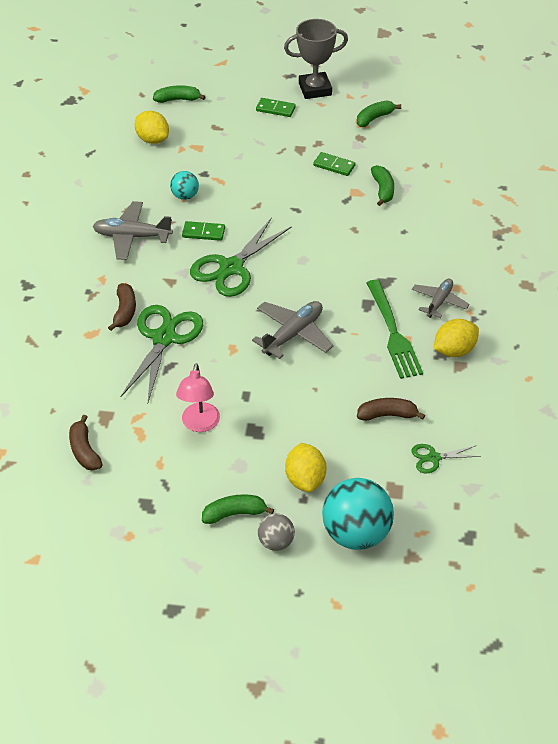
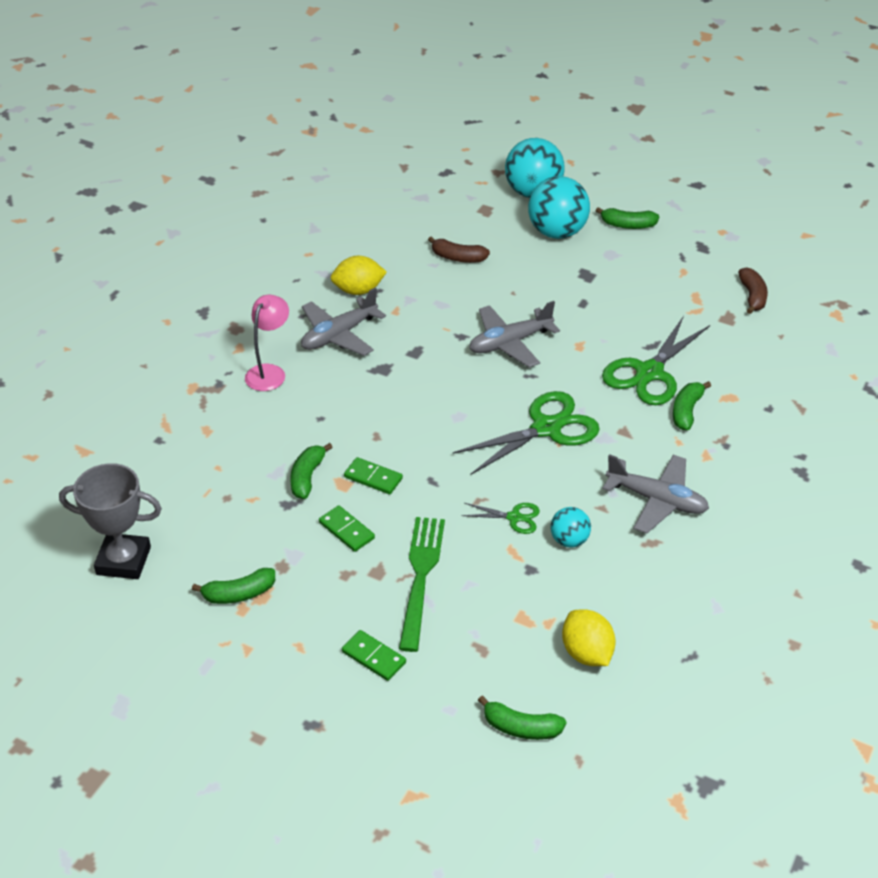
camera: 160 degrees left, 5 degrees down
brown banana [108,283,136,331] -> green banana [673,381,711,430]
pink lamp [176,363,220,432] -> pink lamp moved to [245,295,289,391]
green domino [182,221,225,241] -> green domino moved to [344,457,403,494]
grey ball [258,513,295,551] -> none
grey trophy [284,19,348,99] -> grey trophy moved to [59,463,162,579]
yellow lemon [285,443,326,492] -> turquoise ball [528,176,590,239]
green fork [367,280,423,379] -> green fork moved to [399,517,445,652]
green scissors [411,444,481,473] -> green scissors moved to [461,503,540,534]
grey plane [412,279,470,318] -> grey plane [301,288,386,356], size x1.50

